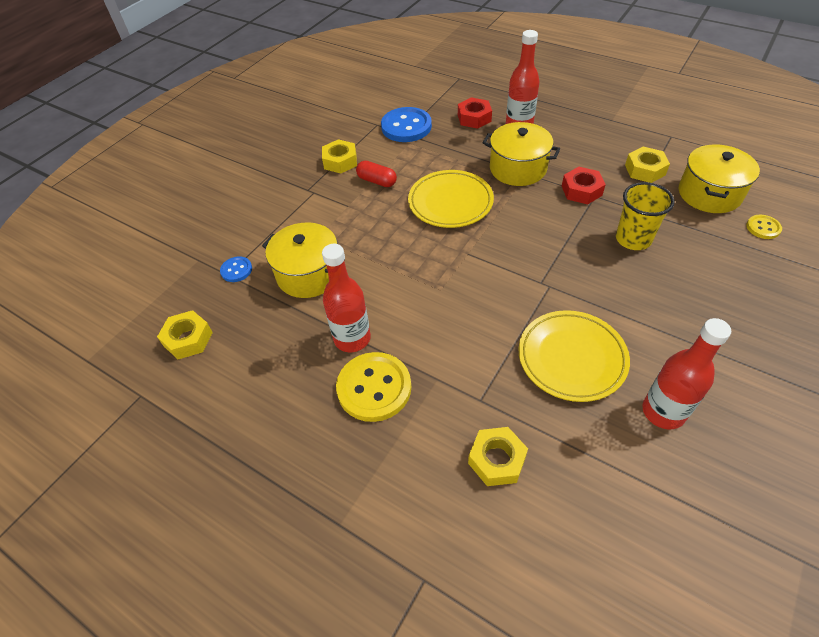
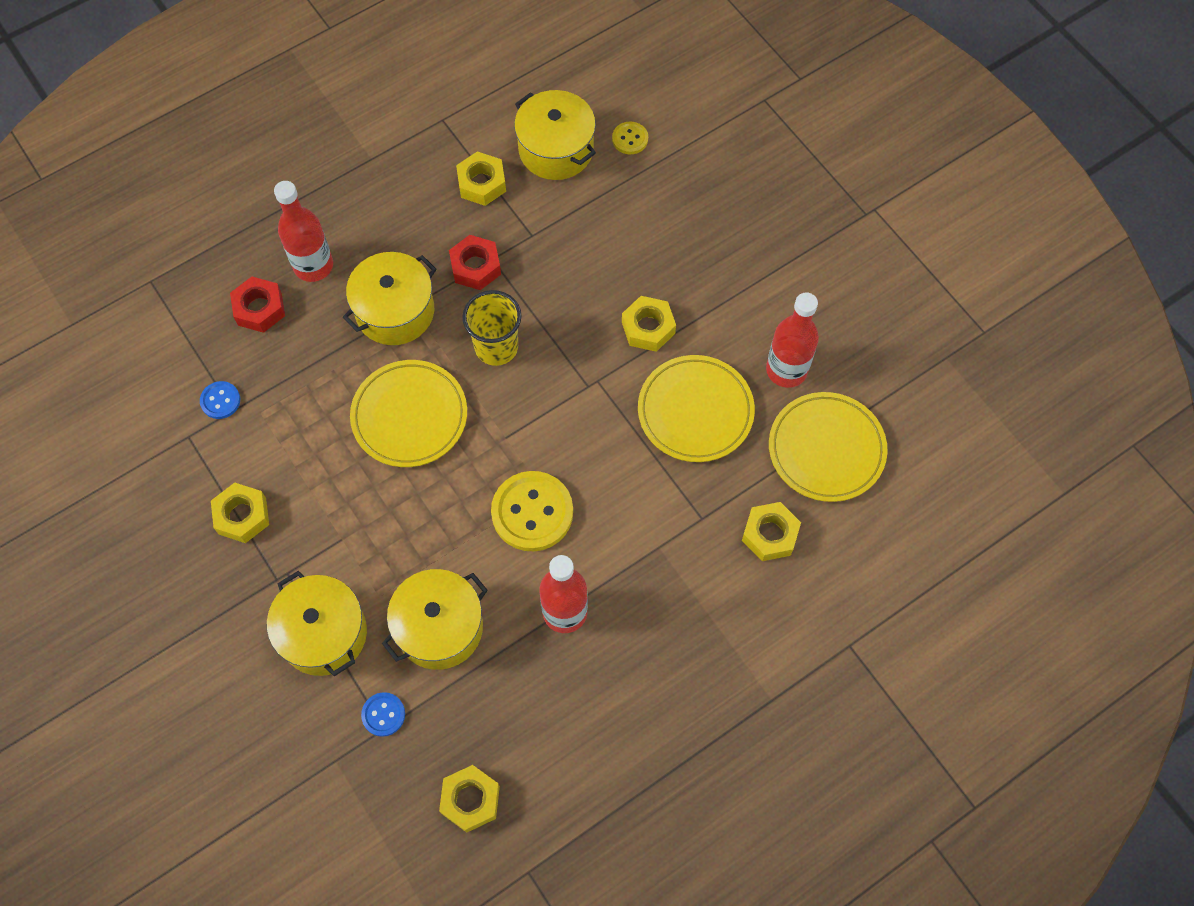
camera: 70 degrees left, 15 degrees up
yellow button [336,352,411,422] -> yellow button moved to [491,471,573,551]
red capsule [356,161,397,187] -> none
blue button [381,107,432,142] -> blue button [200,381,240,419], size x0.50
yellow cup [616,182,674,250] -> yellow cup moved to [462,290,521,366]
none -> yellow pot [267,571,367,676]
none -> yellow nut [622,296,676,352]
none -> yellow plate [769,392,888,502]

